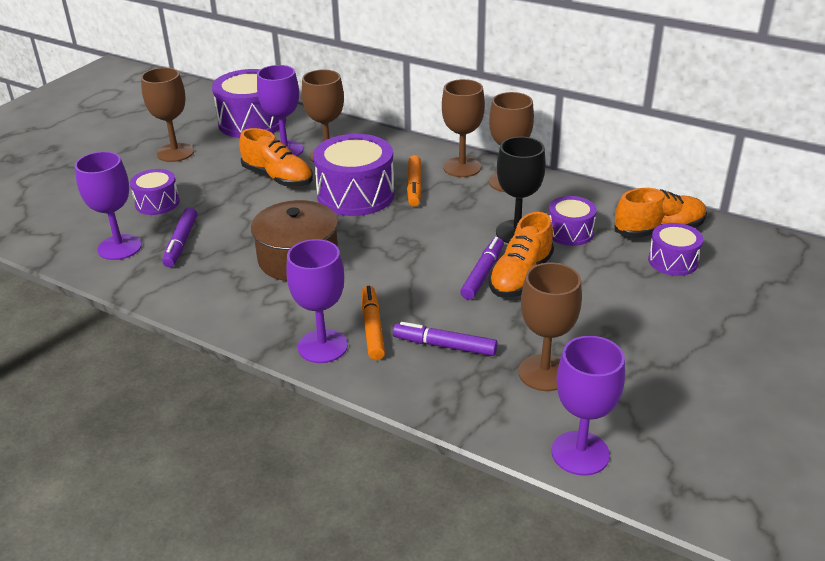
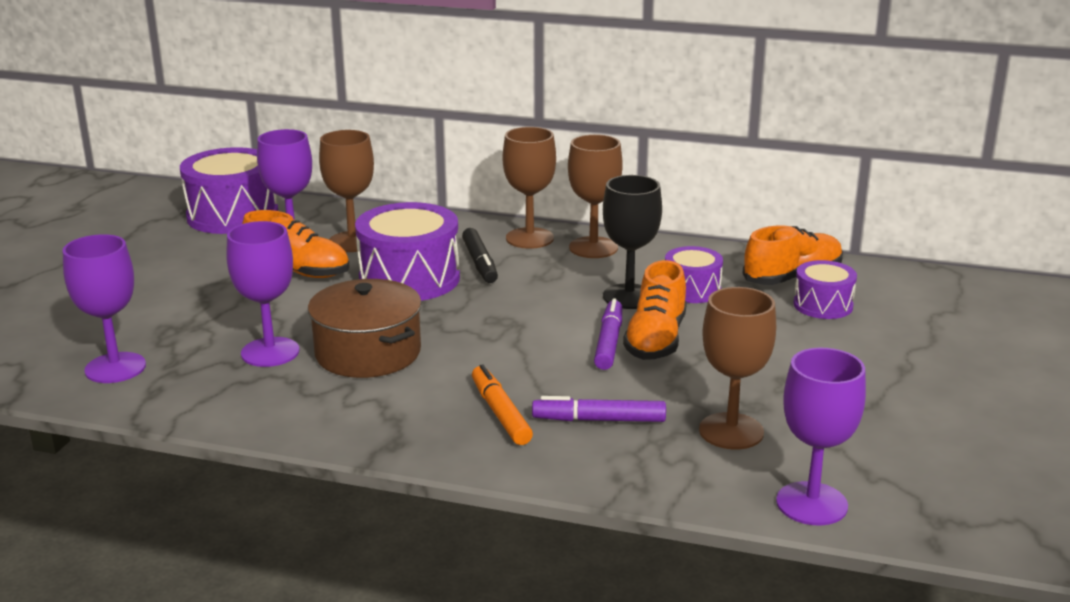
camera: 15 degrees left, 10 degrees down
purple drum [130,169,180,215] -> none
brown goblet [141,68,194,162] -> none
purple marker [162,207,197,267] -> none
purple goblet [286,239,348,363] -> purple goblet moved to [226,221,299,367]
orange marker [407,155,422,207] -> black marker [462,228,498,283]

